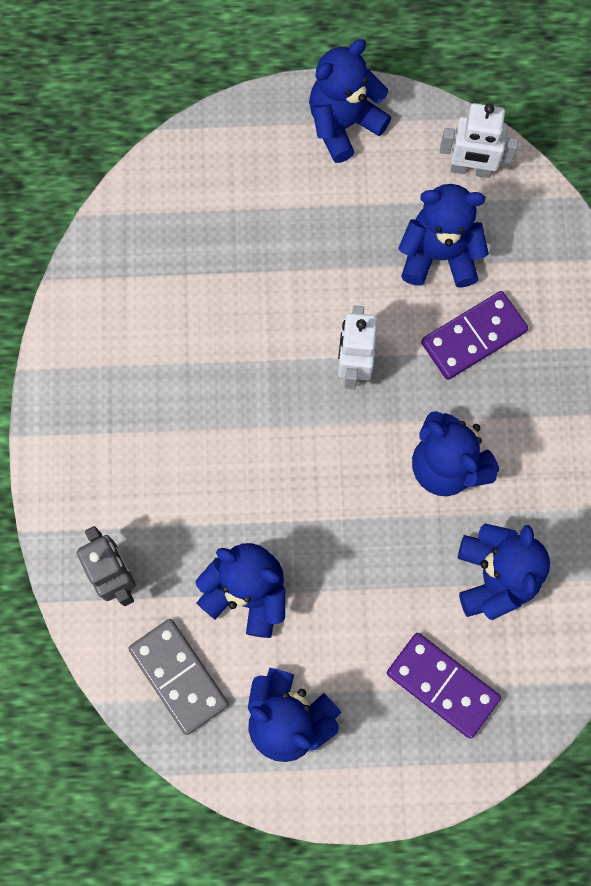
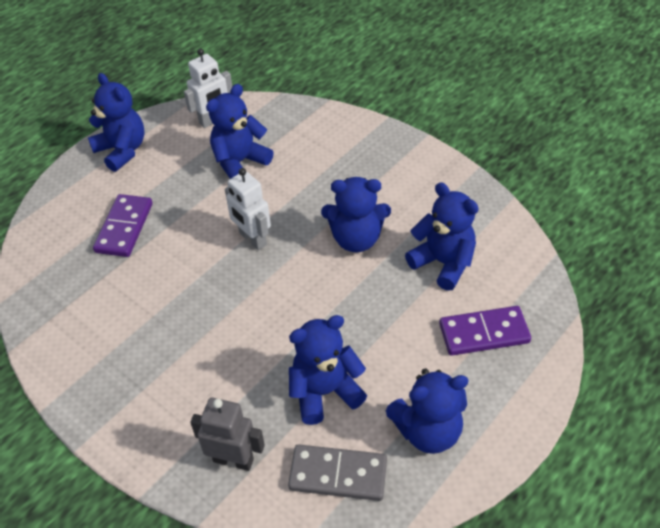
camera: 45 degrees left, 25 degrees down
blue teddy bear [309,39,391,163] -> blue teddy bear turned 135 degrees clockwise [88,73,145,172]
purple domino [421,291,528,380] -> purple domino moved to [93,194,153,257]

